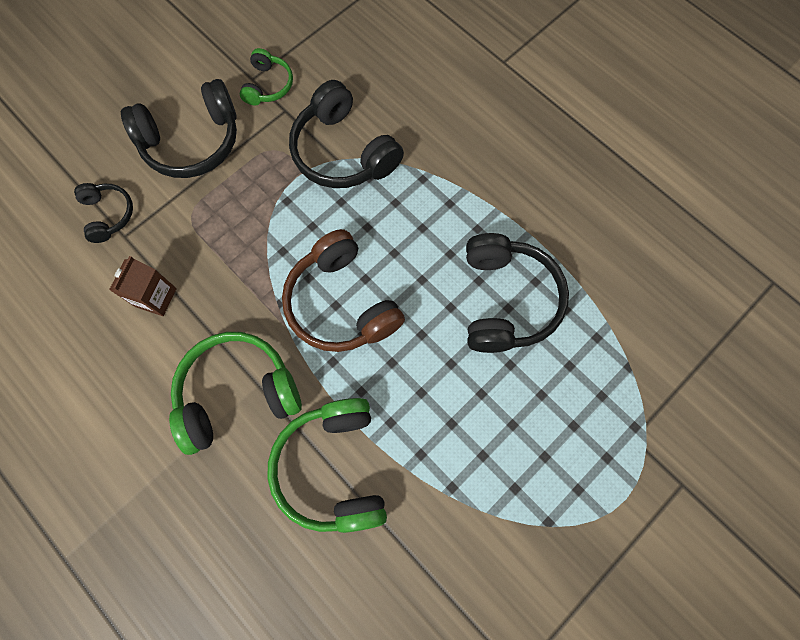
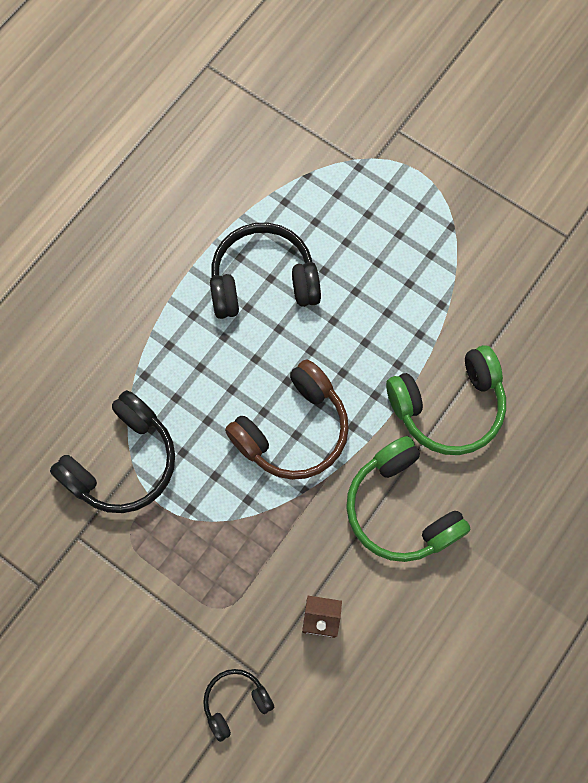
camera: 100 degrees left, 0 degrees up
black headphones [121,79,237,178] -> none
green headphones [240,48,293,105] -> none

